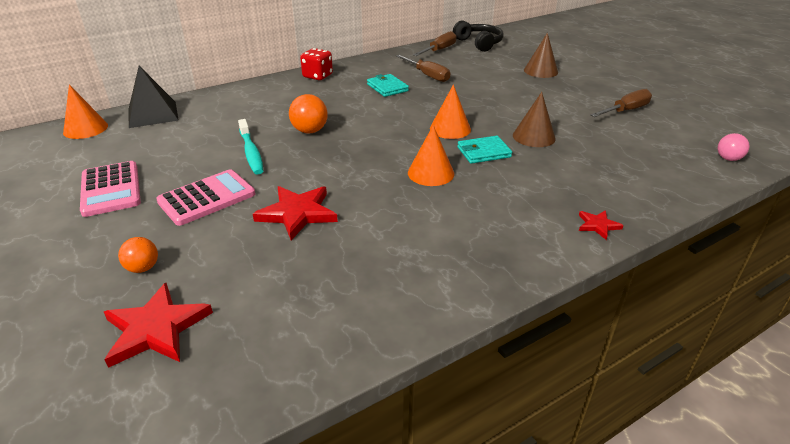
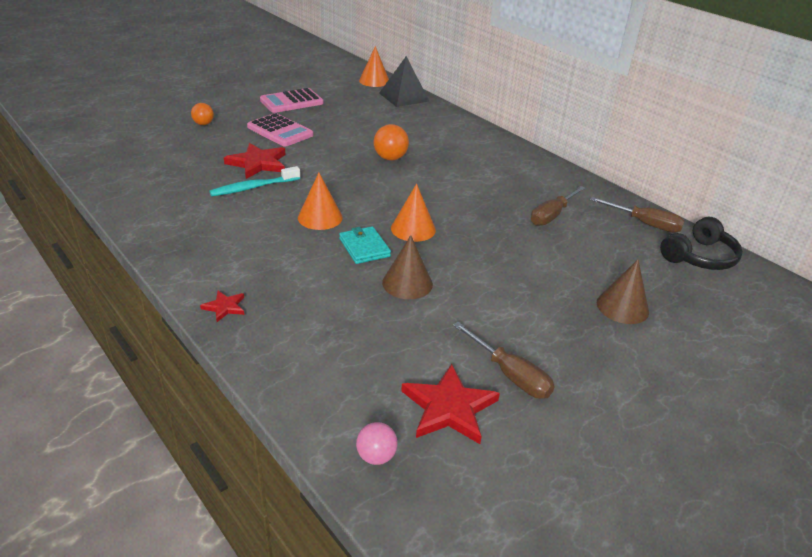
camera: 80 degrees right, 0 degrees up
red star [104,283,213,368] -> red star moved to [401,364,500,444]
turquoise toothbrush [238,119,263,175] -> turquoise toothbrush moved to [209,166,300,196]
red dice [300,48,333,80] -> none
turquoise wallet [367,74,409,97] -> none

